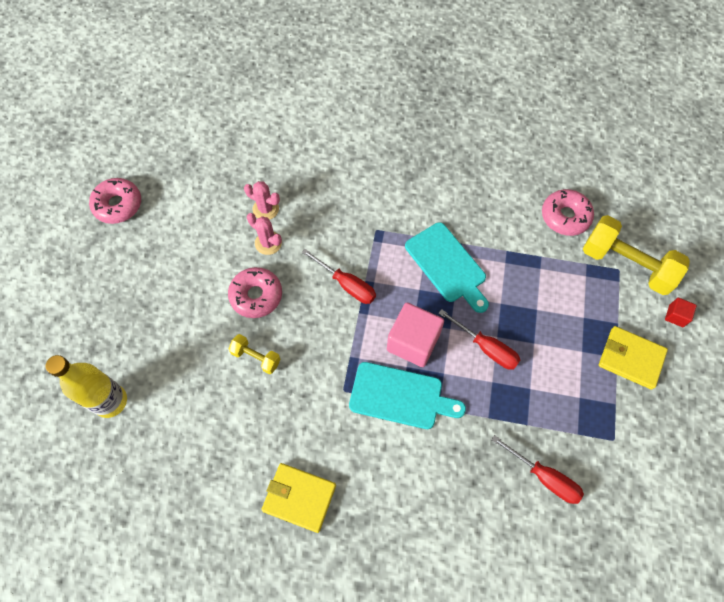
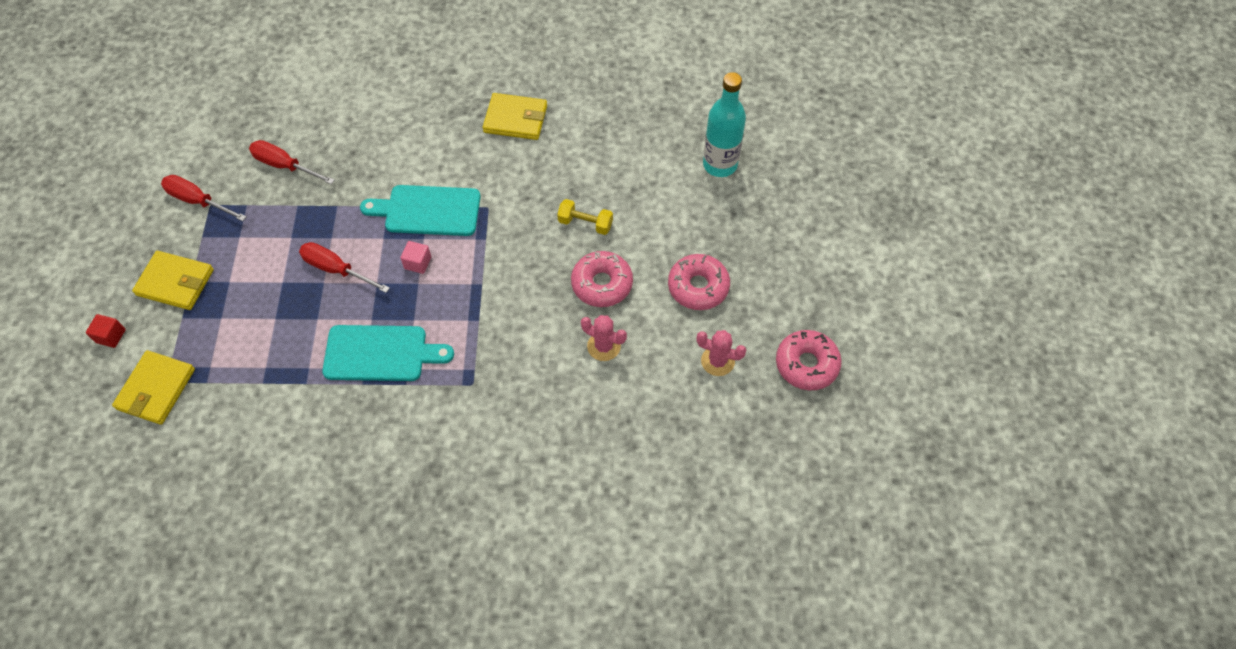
camera: 170 degrees right, 5 degrees down
yellow bottle [46,355,127,418] -> turquoise bottle [703,72,746,177]
pink cactus [244,181,280,220] -> pink cactus moved to [696,330,746,376]
red screwdriver [301,249,376,304] -> red screwdriver moved to [161,175,247,221]
pink cube [387,303,444,367] -> pink cube [400,241,431,274], size x0.47
turquoise cutting board [405,222,489,313] -> turquoise cutting board turned 135 degrees clockwise [322,325,454,381]
pink donut [542,189,594,236] -> pink donut moved to [668,254,730,310]
yellow dumbbell [583,215,690,295] -> yellow wallet [112,350,195,425]

